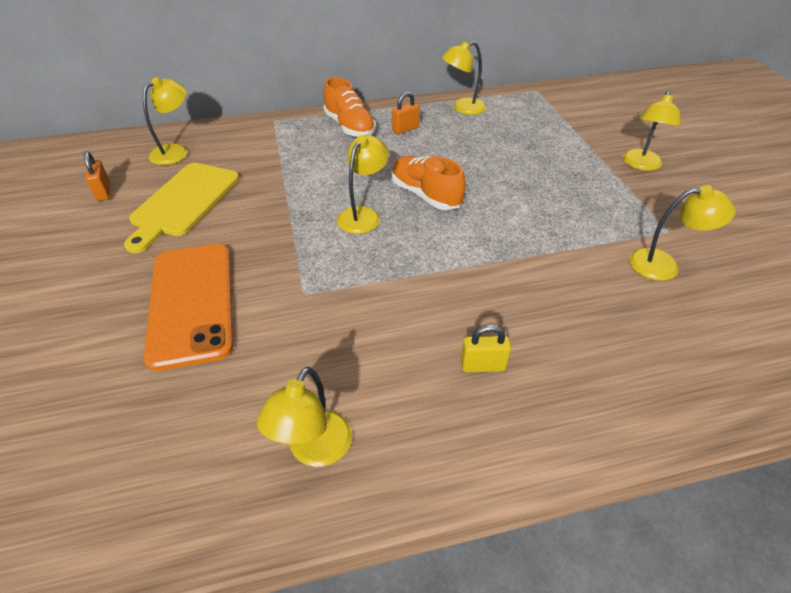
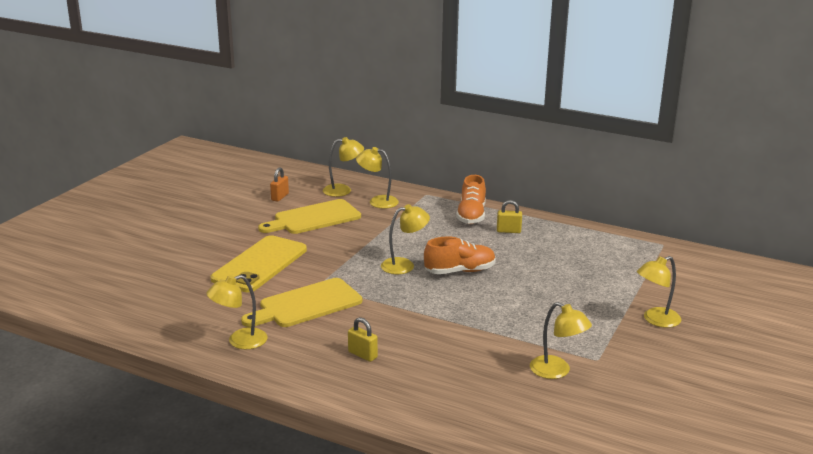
camera: 40 degrees right, 20 degrees down
orange phone [144,244,233,371] -> yellow phone [210,235,307,292]
orange shoe [391,156,466,210] -> orange shoe turned 75 degrees clockwise [424,237,496,274]
orange padlock [392,92,420,134] -> yellow padlock [497,200,522,233]
yellow lamp [442,41,486,115] -> yellow lamp moved to [356,147,399,208]
none -> yellow cutting board [241,278,362,327]

